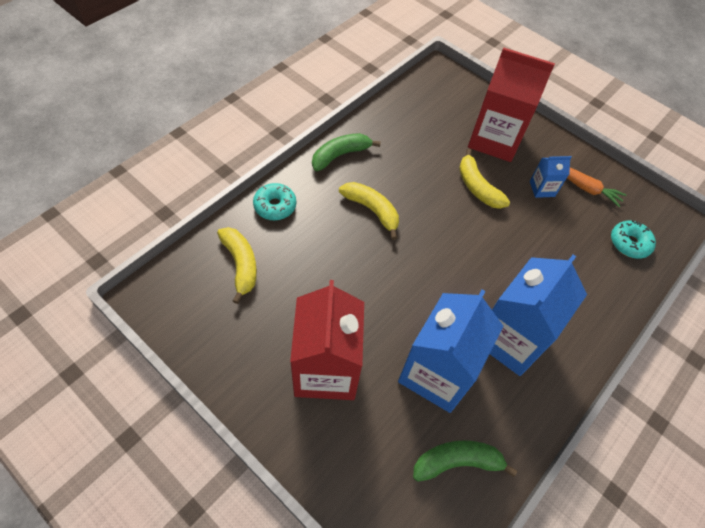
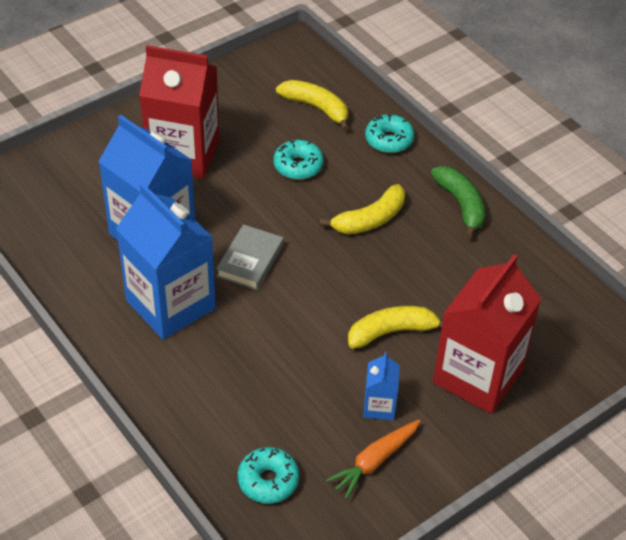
camera: 105 degrees right, 10 degrees down
yellow banana [217,227,257,304] -> yellow banana turned 135 degrees counterclockwise [276,80,349,131]
green banana [413,440,517,482] -> none
none -> grey book [216,224,284,290]
none -> turquoise donut [273,140,324,180]

